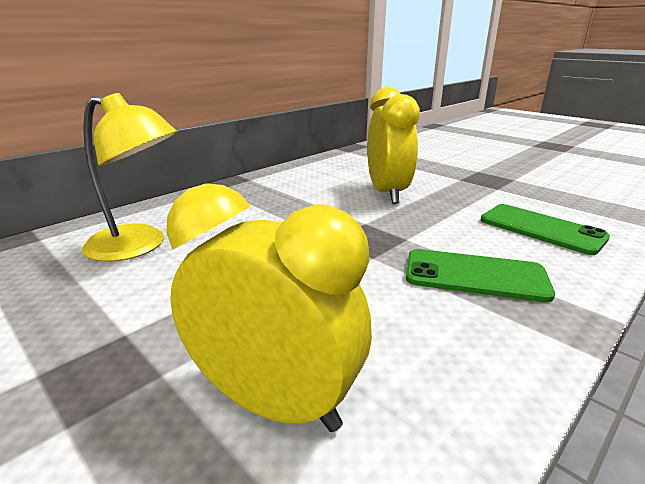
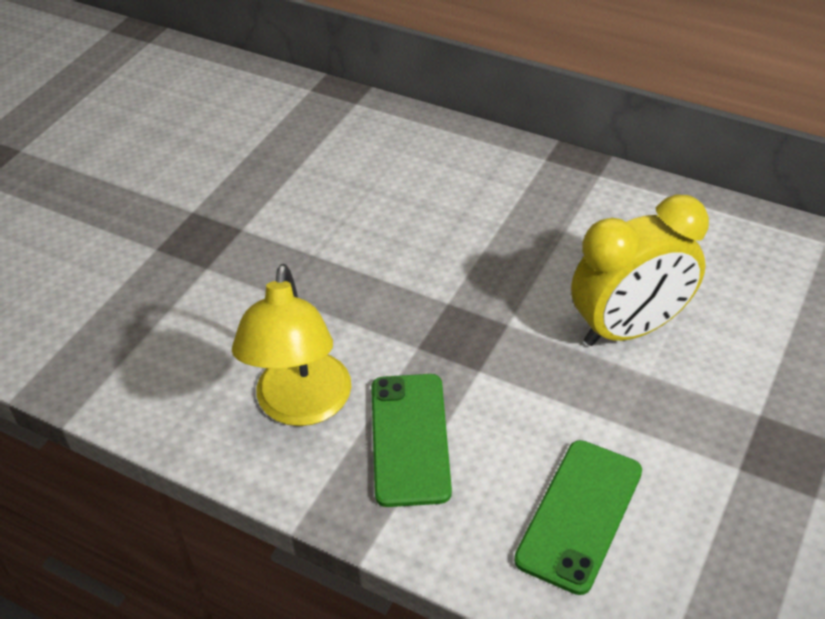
camera: 75 degrees right, 20 degrees up
yellow lamp [82,93,177,262] -> yellow lamp moved to [232,264,351,426]
yellow clock [166,183,372,432] -> none

